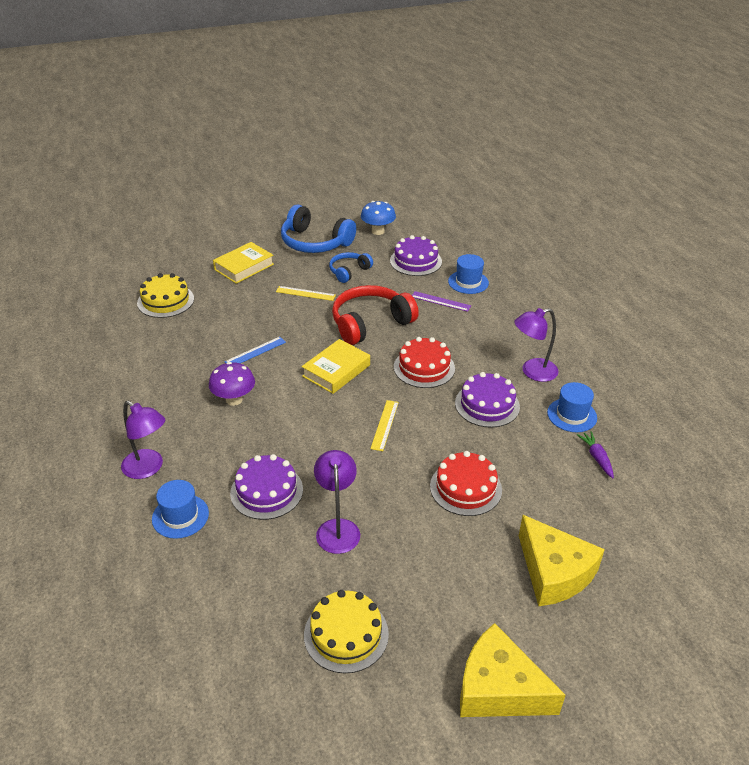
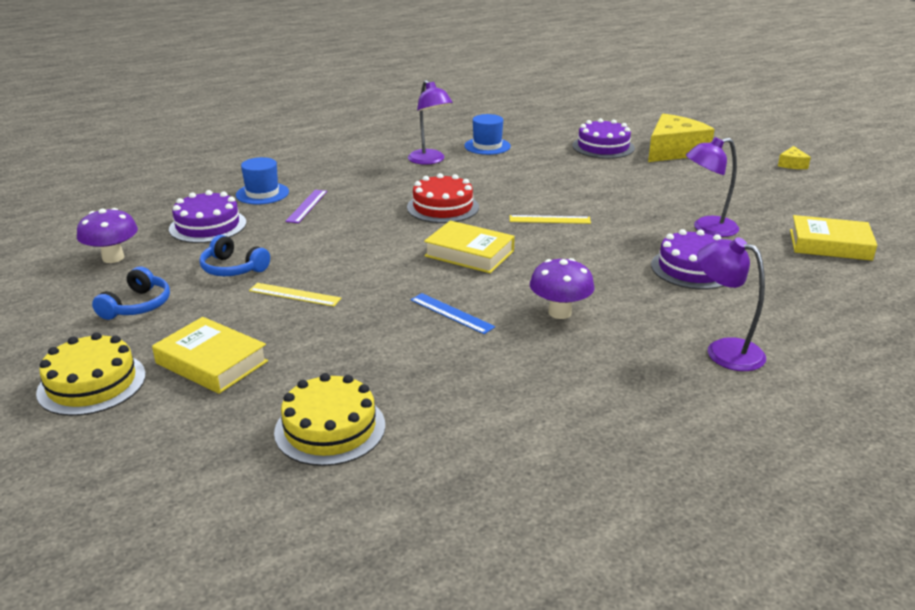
camera: 100 degrees left, 10 degrees down
purple lamp [121,401,165,479] -> purple lamp turned 75 degrees counterclockwise [697,237,766,371]
blue hat [152,480,209,539] -> none
yellow ruler [276,286,336,301] -> yellow ruler turned 75 degrees counterclockwise [249,283,341,306]
blue headphones [281,205,356,253] -> blue headphones [92,267,170,320], size x0.56
yellow cake [304,590,389,674] -> yellow cake moved to [36,332,146,416]
red headphones [332,285,419,345] -> none
blue mushroom [361,201,396,235] -> purple mushroom [77,208,138,263]
red cake [430,451,502,516] -> none
purple cake [455,372,520,428] -> purple cake moved to [572,118,635,159]
yellow cheese [460,623,566,717] -> yellow cheese [778,146,811,169], size x0.45
purple carrot [577,431,614,478] -> none
none -> yellow book [790,215,877,261]

